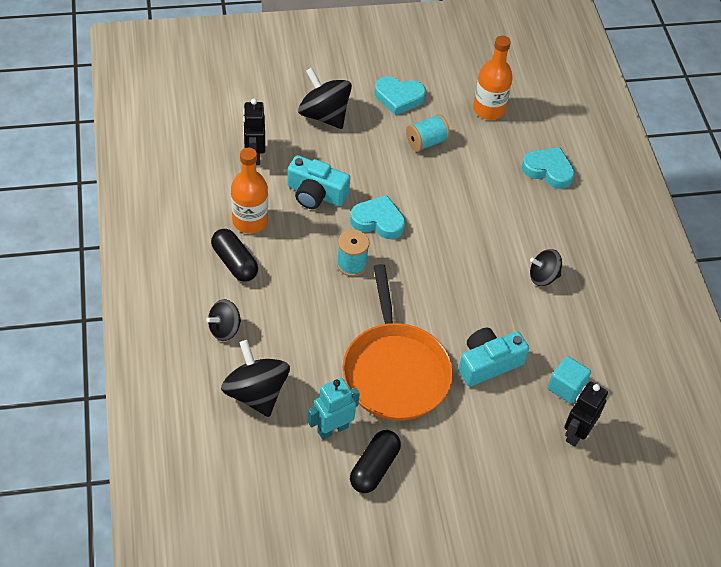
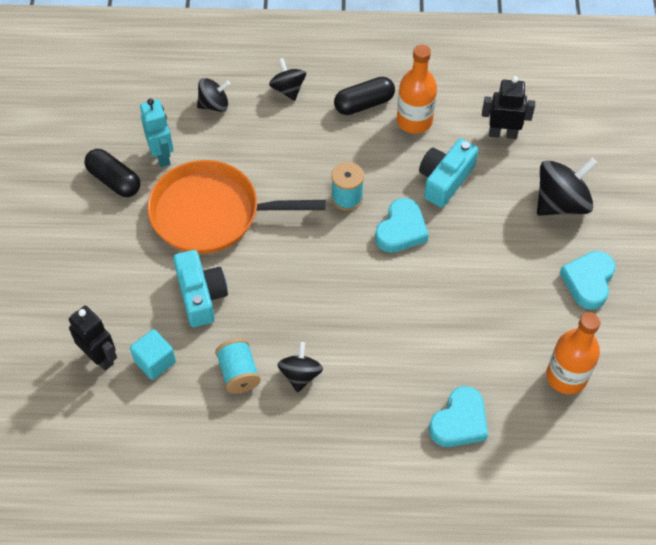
camera: 105 degrees right, 5 degrees up
black spinning top [221,340,290,417] -> black spinning top [197,78,230,112], size x0.60
turquoise spool [406,114,450,152] -> turquoise spool moved to [215,339,261,394]

